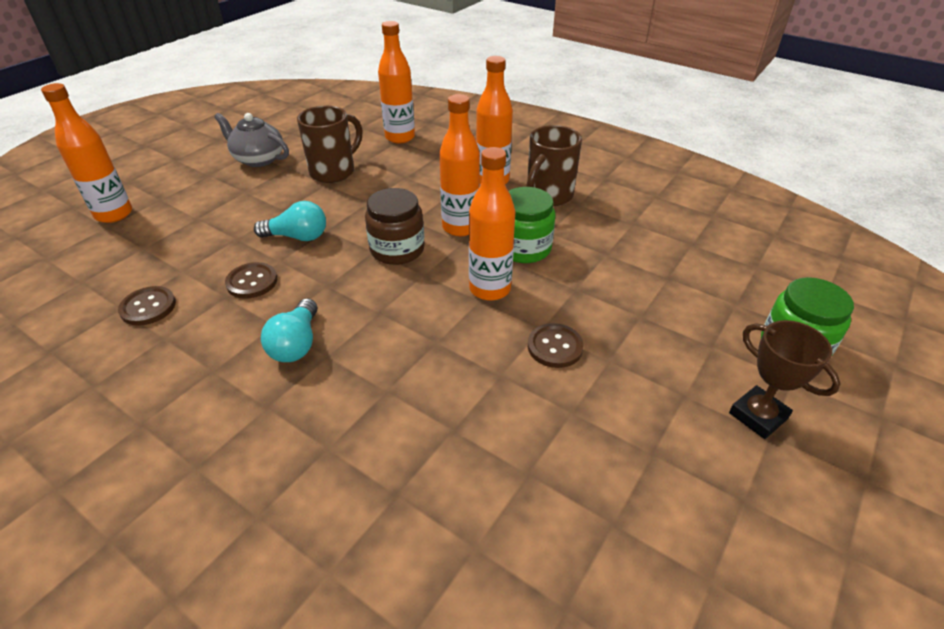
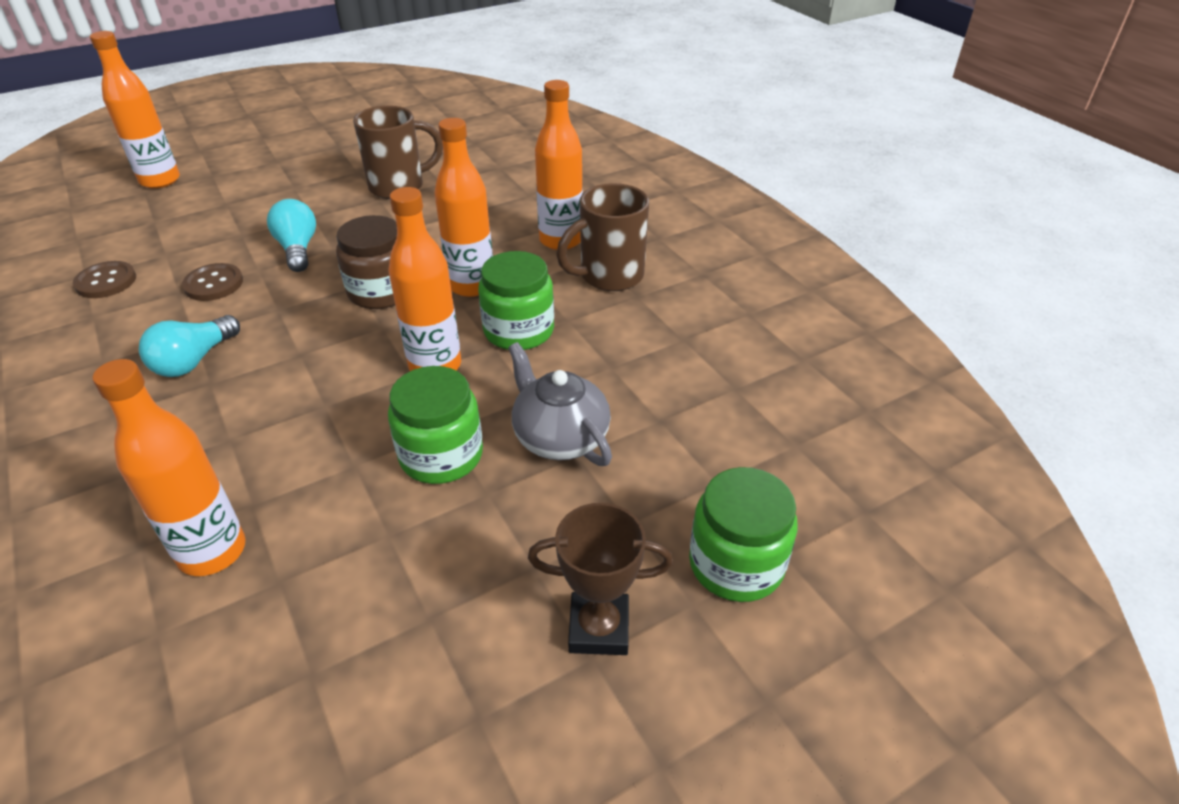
camera: 25 degrees right, 0 degrees up
grey teapot [214,113,289,167] -> grey teapot moved to [508,342,612,466]
turquoise light bulb [254,201,326,241] -> turquoise light bulb turned 135 degrees counterclockwise [267,199,316,272]
orange bottle [378,21,415,143] -> orange bottle moved to [92,359,245,576]
brown button [528,323,584,368] -> green jar [388,366,483,484]
brown trophy [729,320,841,439] -> brown trophy turned 75 degrees counterclockwise [528,503,673,655]

